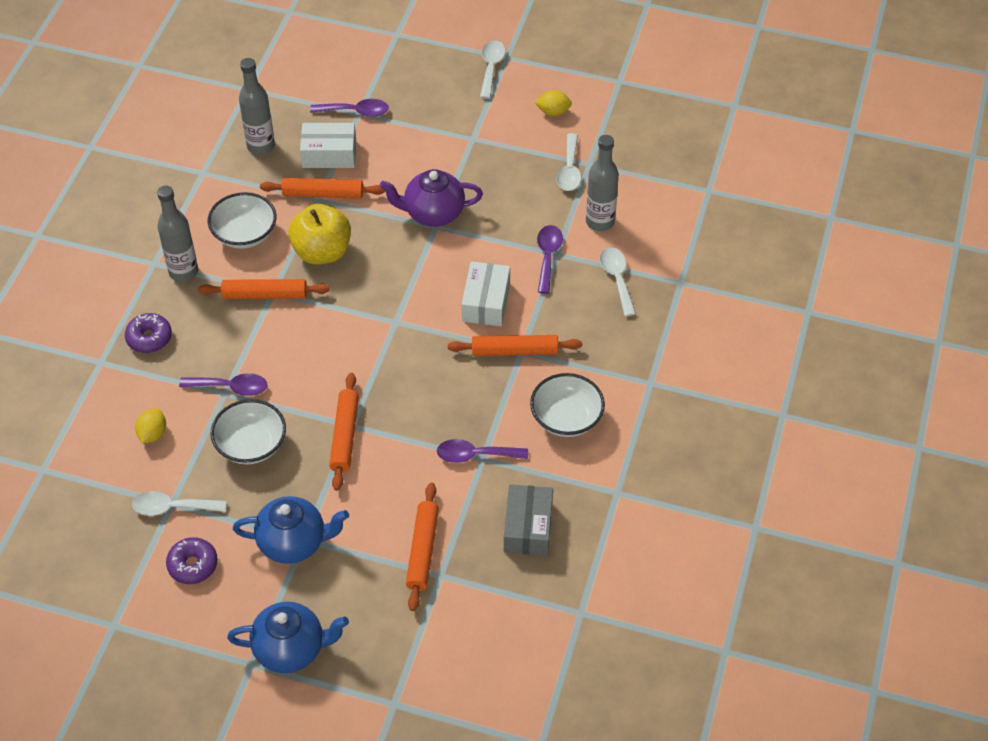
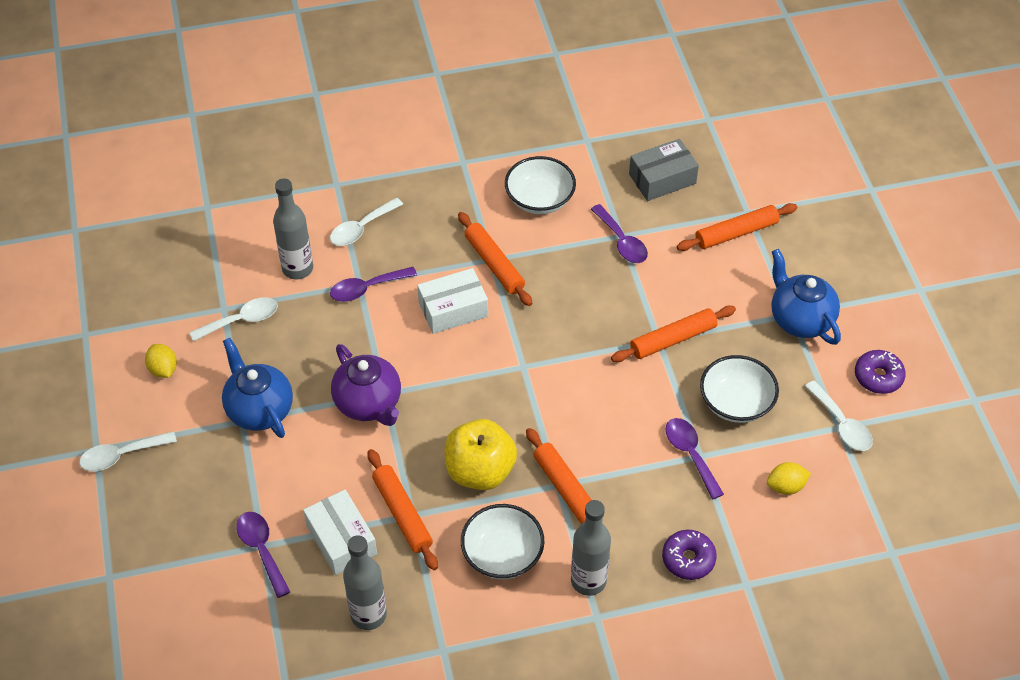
camera: 120 degrees left, 0 degrees up
blue teapot [227,602,349,673] -> blue teapot moved to [222,338,293,438]

